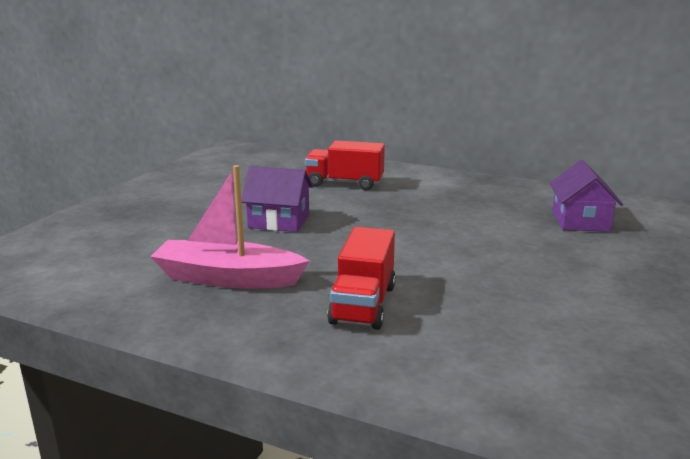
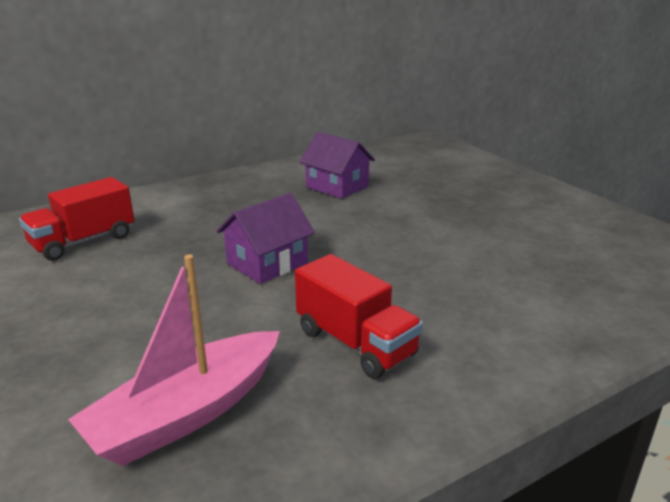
camera: 55 degrees left, 5 degrees up
purple house [241,166,313,232] -> purple house moved to [217,193,315,284]

